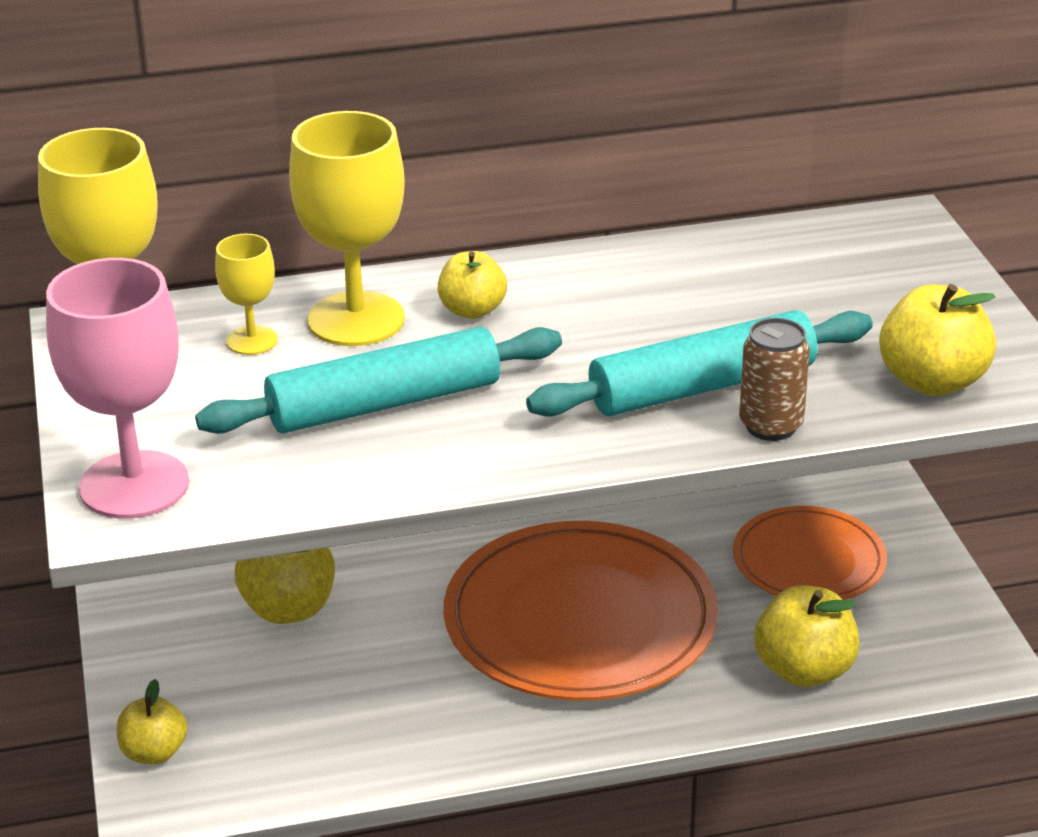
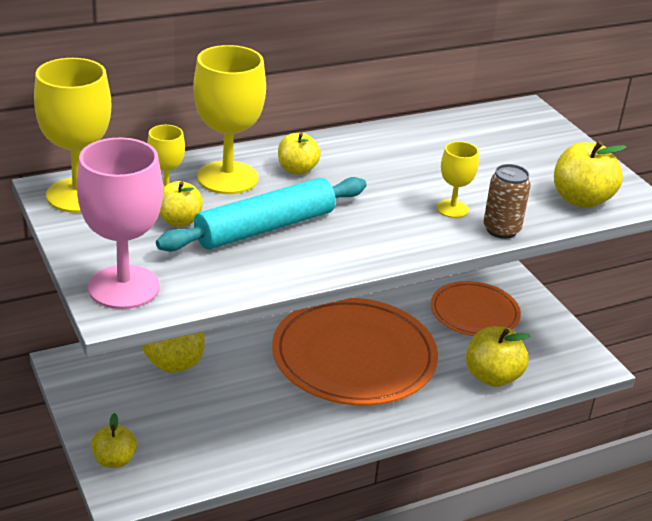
camera: 15 degrees left, 0 degrees up
turquoise rolling pin [526,310,873,417] -> yellow goblet [437,141,479,218]
none -> yellow apple [159,181,203,227]

